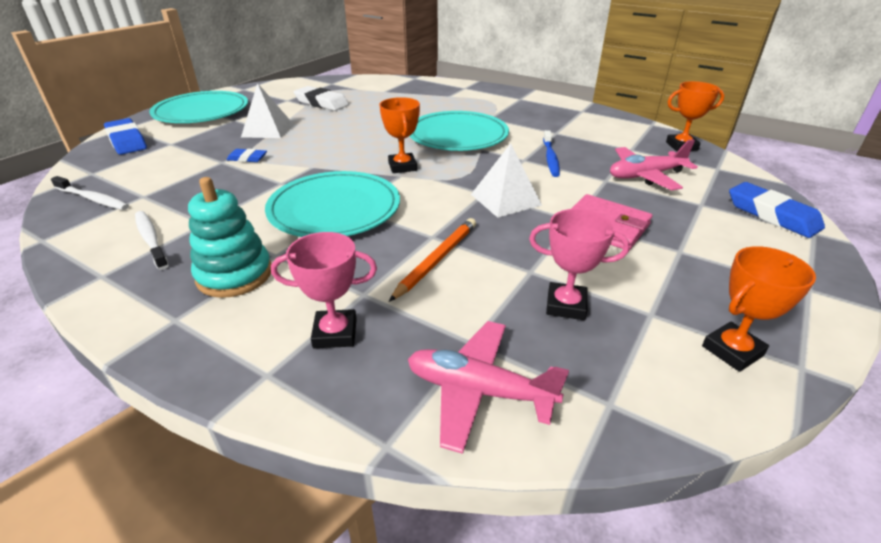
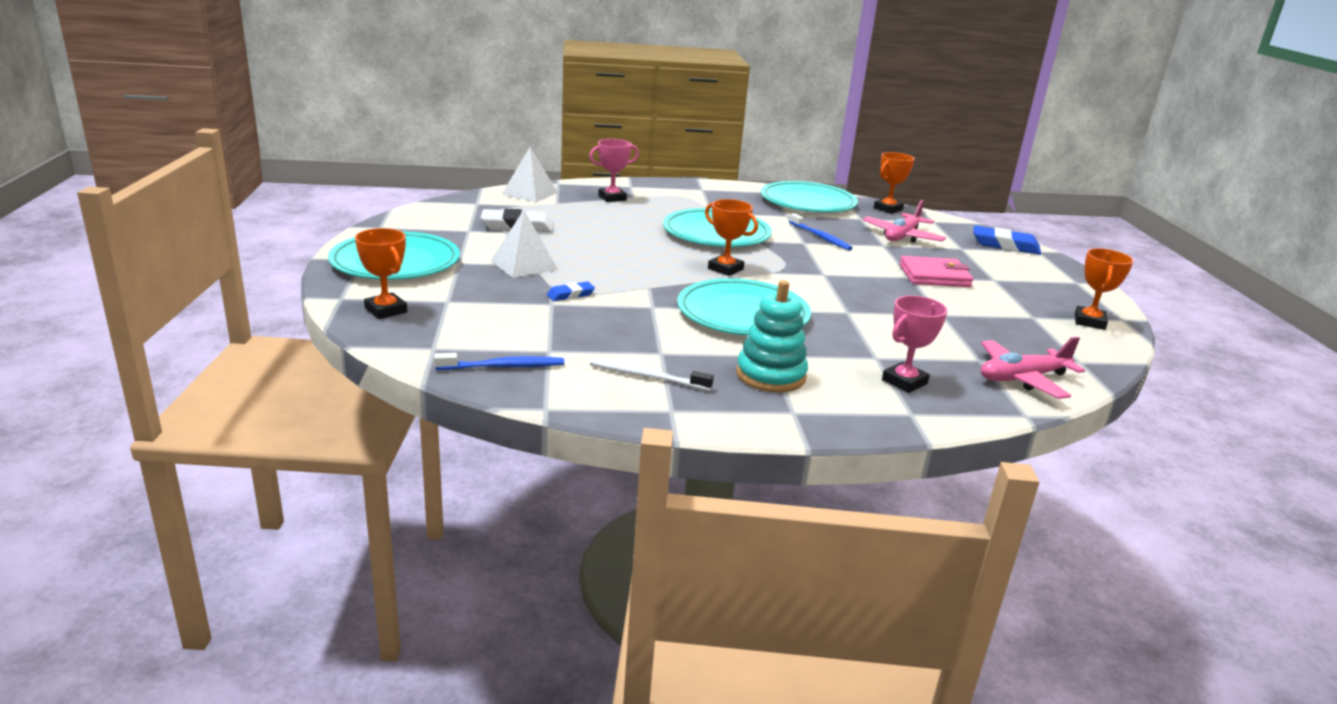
camera: 40 degrees left, 10 degrees down
white toothbrush [51,176,129,210] -> blue toothbrush [434,353,564,370]
blue eraser [104,118,147,155] -> orange trophy [355,228,407,319]
orange pencil [389,218,476,302] -> none
white pyramid [471,143,542,218] -> white pyramid moved to [501,147,558,202]
pink trophy [529,209,630,320] -> pink trophy moved to [589,139,639,202]
none -> turquoise plate [761,181,858,212]

